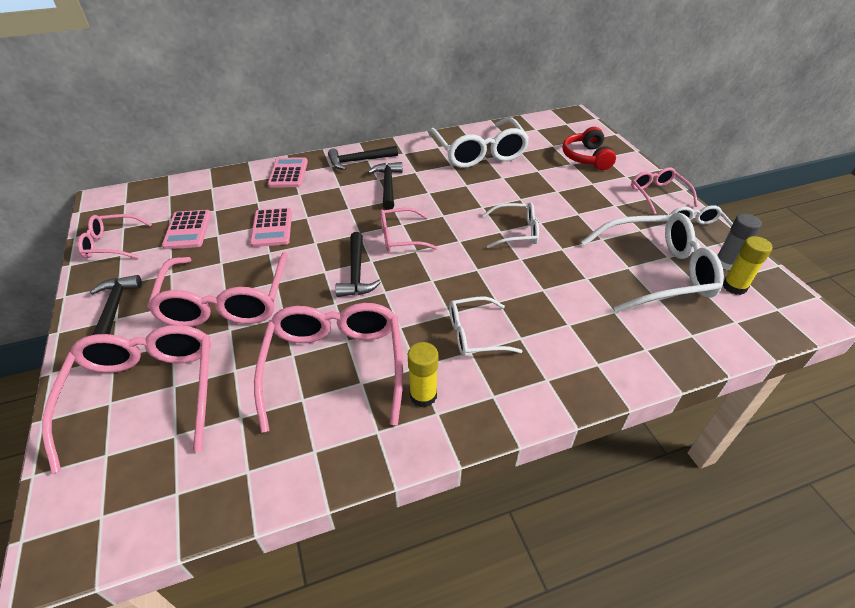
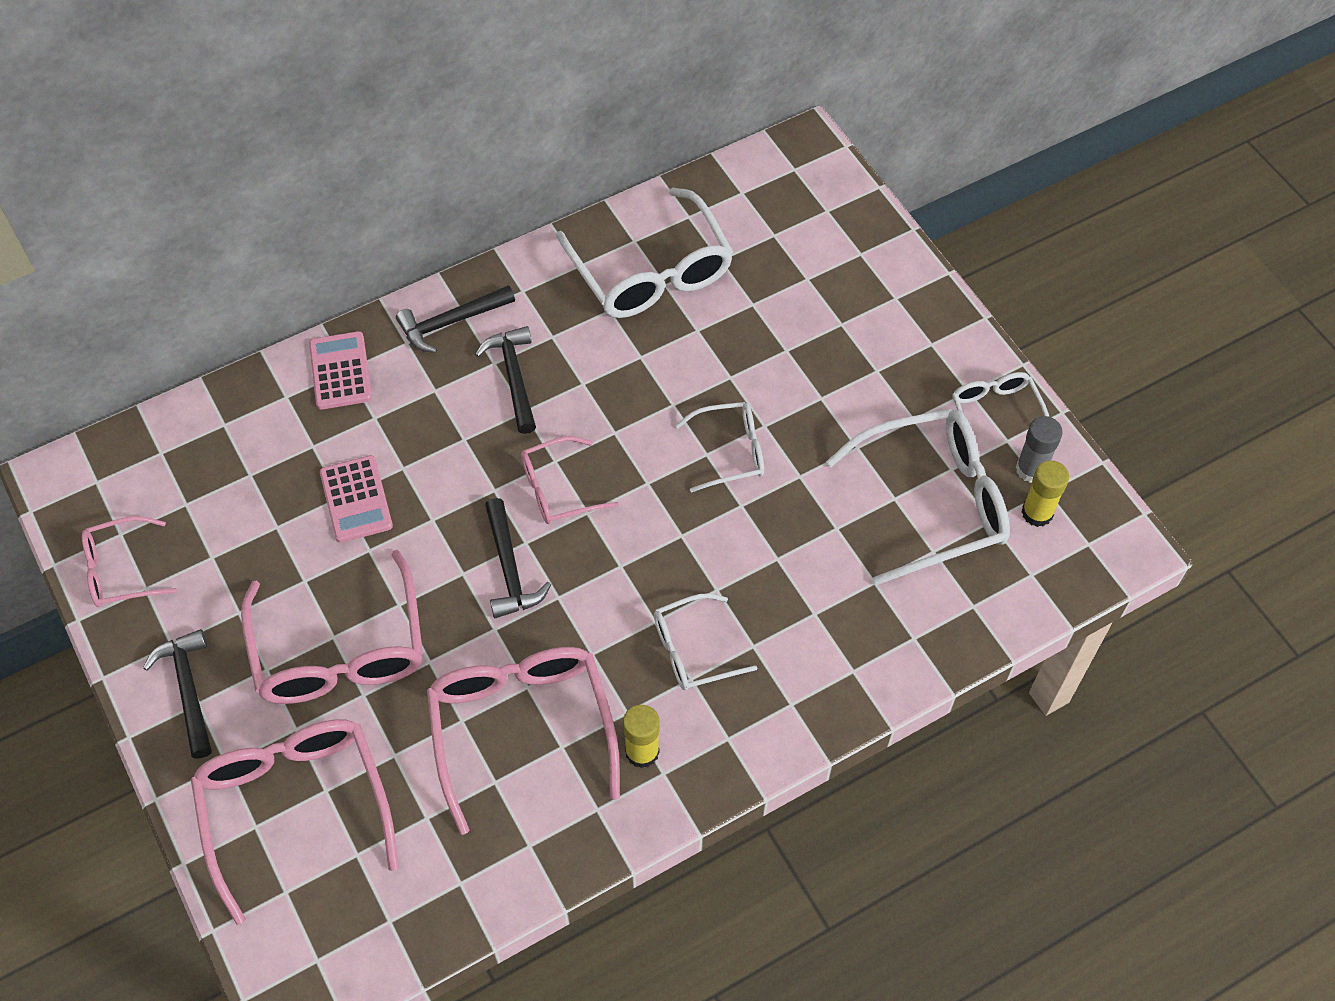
camera: 10 degrees left, 15 degrees up
pink calculator [162,210,211,249] -> none
red headphones [562,127,616,170] -> none
pink glasses [631,167,698,215] -> none

